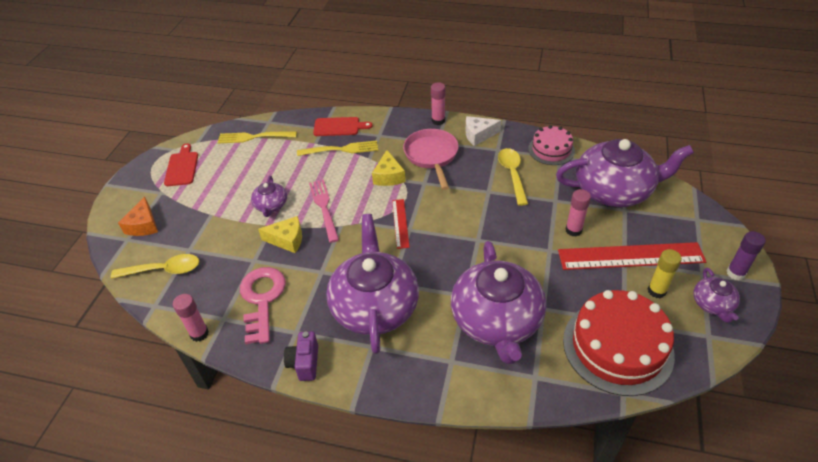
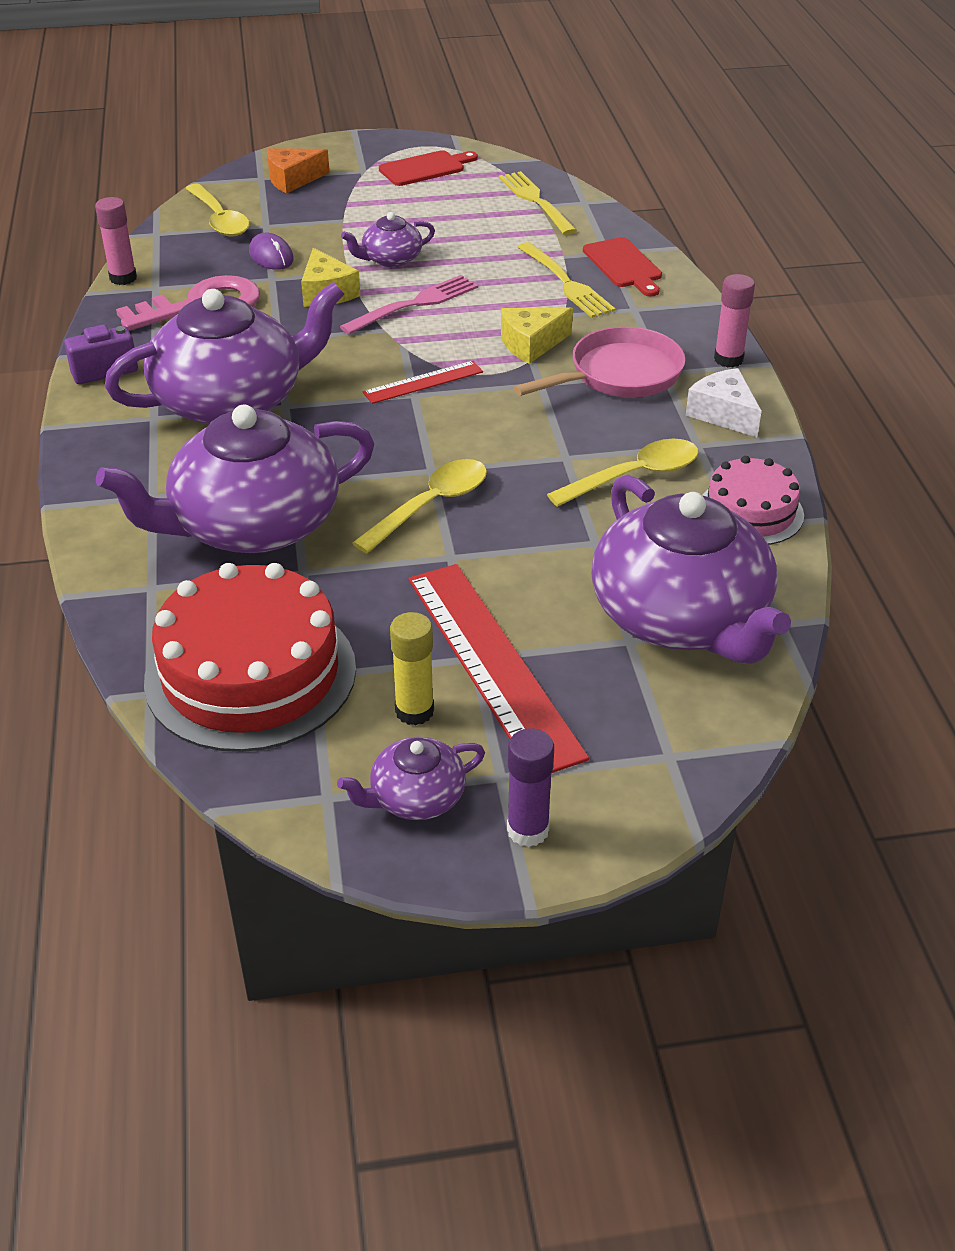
camera: 65 degrees right, 5 degrees down
pink glue stick [566,189,591,237] -> none
none -> purple mouse [249,233,294,270]
none -> yellow spoon [352,459,487,553]

